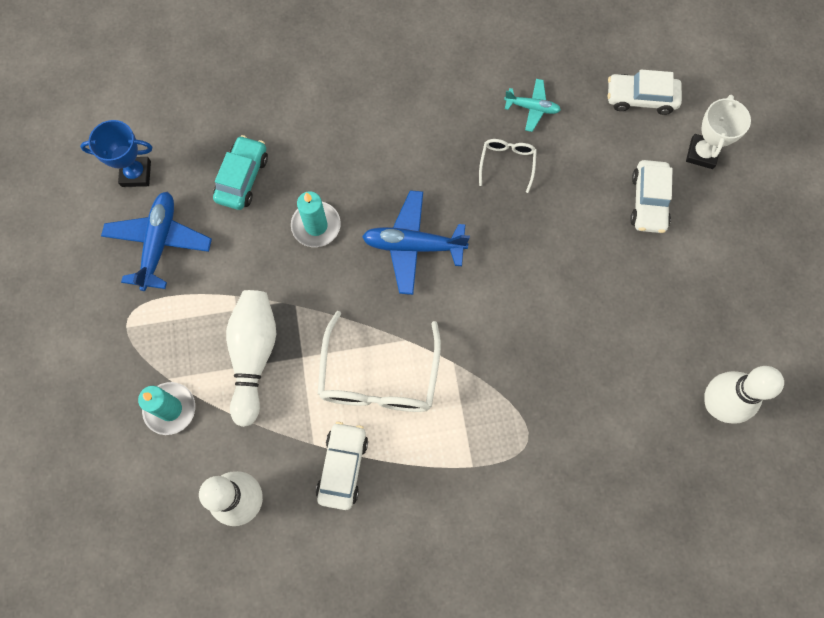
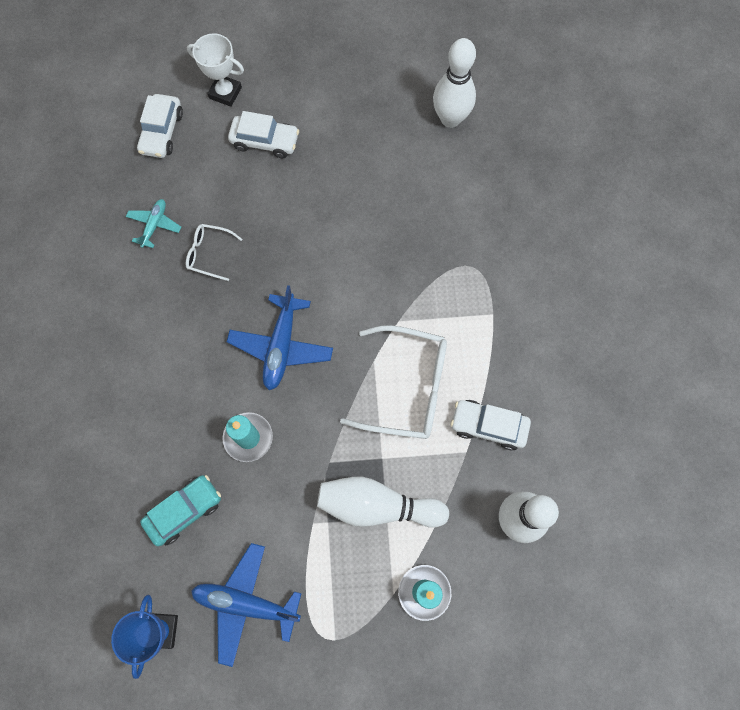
camera: 85 degrees left, 0 degrees up
turquoise car [213,135,268,210] -> turquoise car turned 120 degrees clockwise [140,475,221,546]

